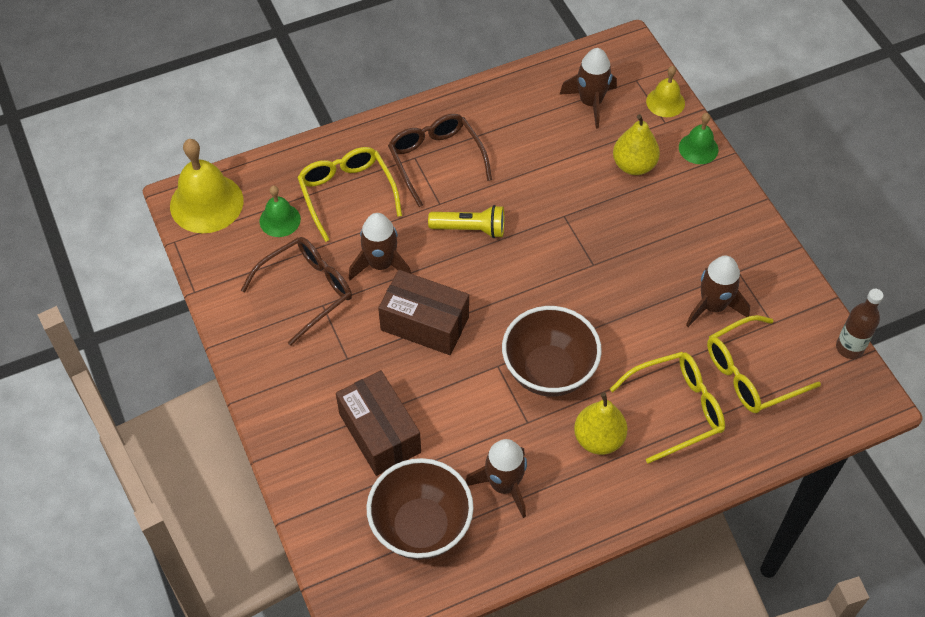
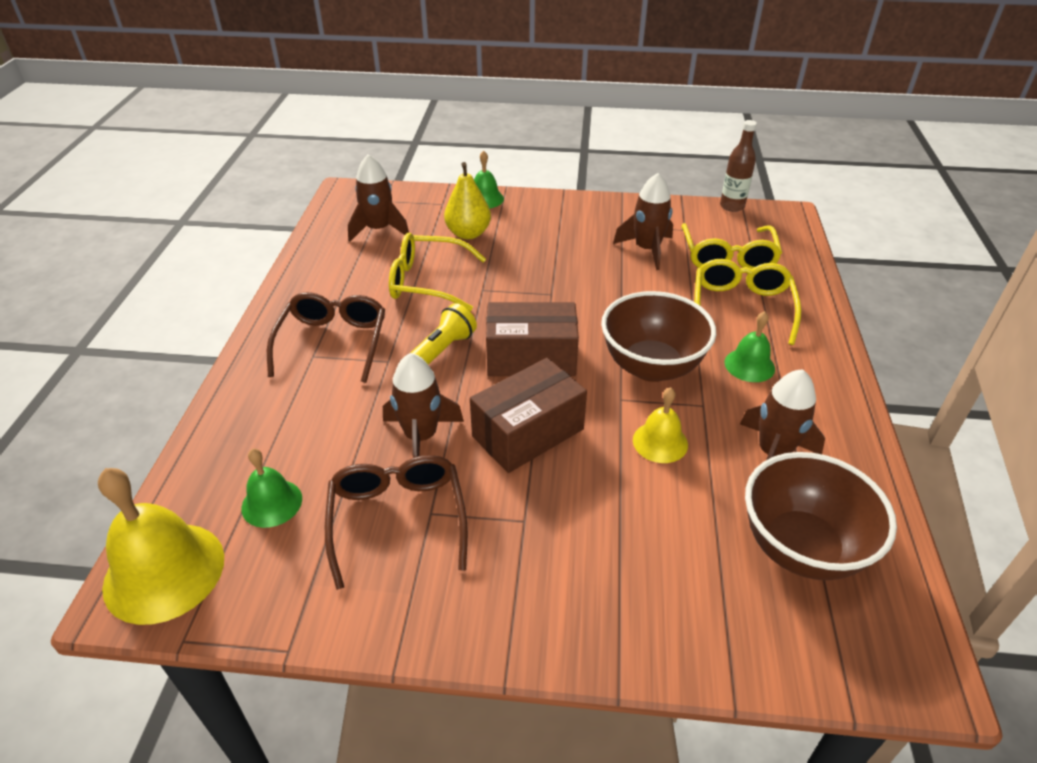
camera: 60 degrees left, 15 degrees down
yellow glasses [297,147,402,242] -> yellow glasses moved to [389,233,486,311]
brown box [336,370,421,476] -> brown box moved to [486,302,579,376]
brown glasses [388,114,492,207] -> brown glasses turned 90 degrees clockwise [267,292,385,383]
yellow pear [574,392,628,455] -> green bell [725,311,775,382]
yellow bell [646,66,685,117] -> yellow bell moved to [633,387,688,463]

